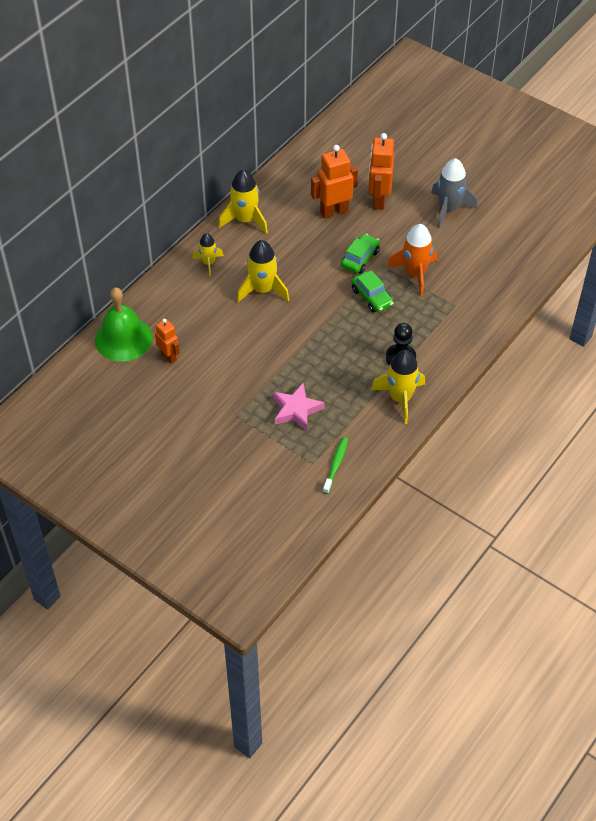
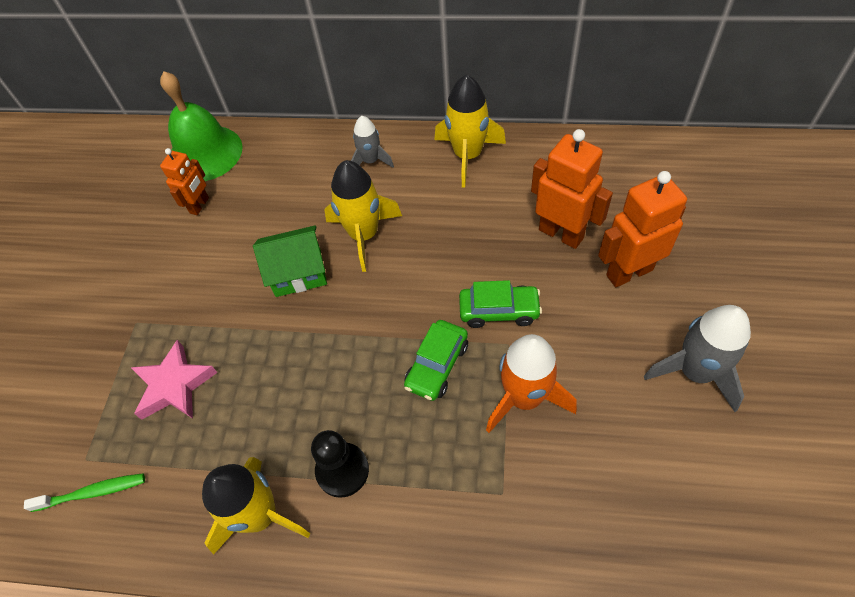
camera: 65 degrees right, 5 degrees up
yellow rocket [193,233,224,277] -> grey rocket [351,116,394,168]
none -> green house [253,225,327,297]

